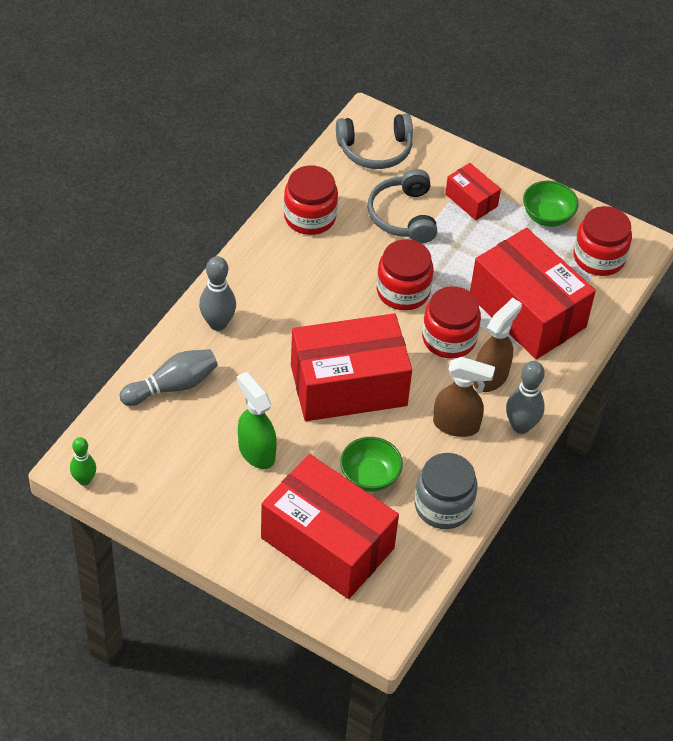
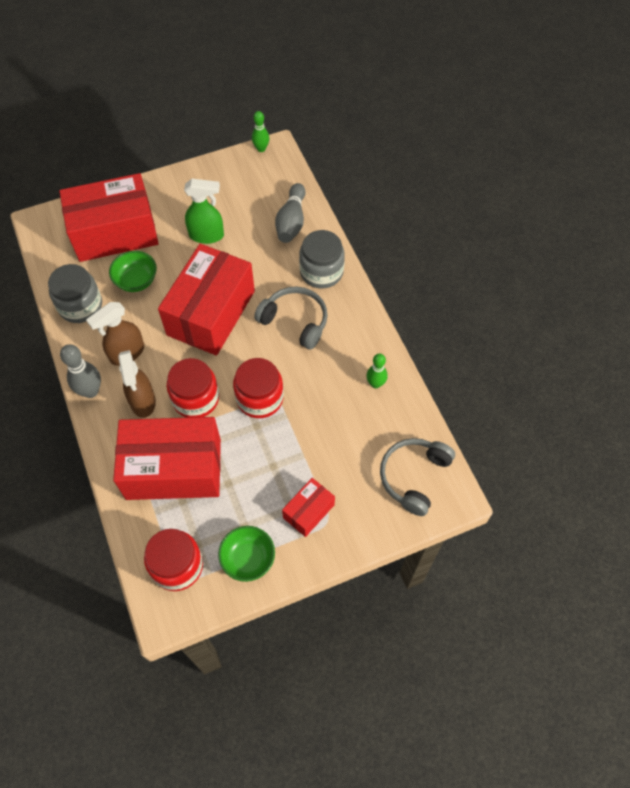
camera: 130 degrees right, 10 degrees up
grey bowling pin [199,256,236,331] -> grey jar [299,230,345,288]
red jar [284,165,338,235] -> green bowling pin [366,353,388,388]
grey headphones [368,169,437,243] -> grey headphones moved to [254,286,328,350]
red box [445,163,501,220] -> red box turned 45 degrees counterclockwise [282,478,335,537]

